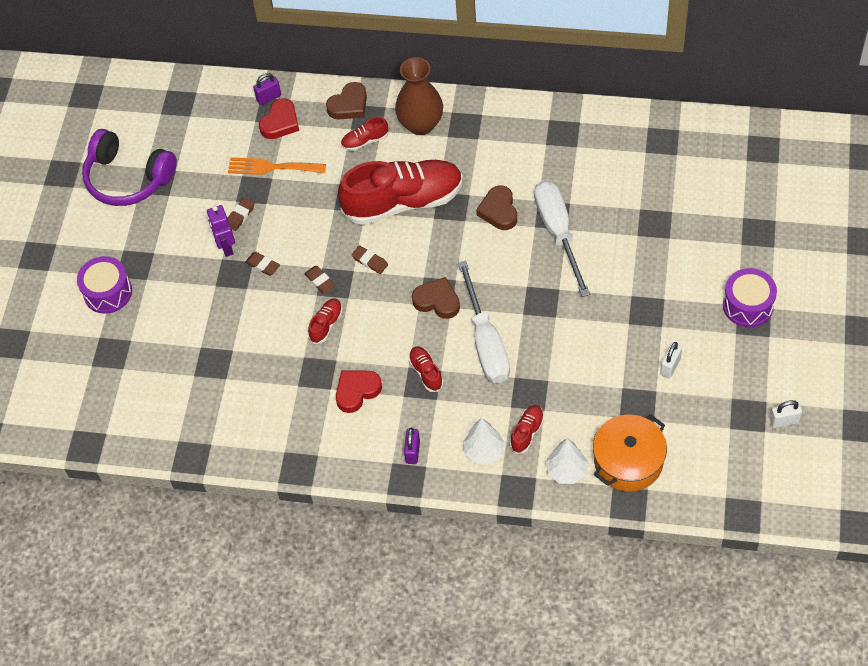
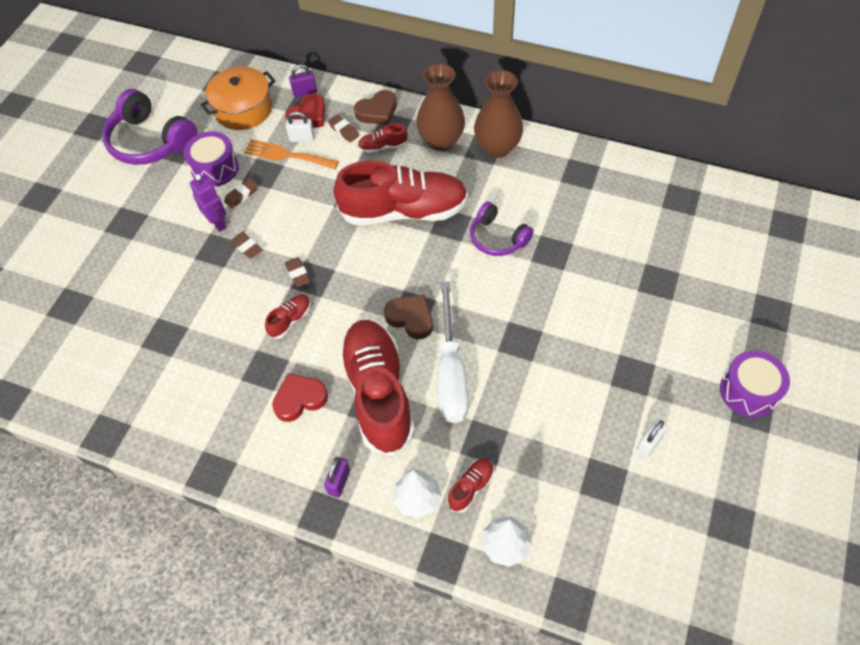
camera: 10 degrees right, 0 degrees up
purple drum [77,256,132,314] -> purple drum moved to [184,131,239,187]
purple robot [207,205,235,257] -> purple robot turned 150 degrees clockwise [190,174,227,232]
brown eraser [351,245,388,274] -> brown eraser moved to [328,114,360,142]
red shoe [408,346,443,392] -> red shoe [339,320,415,456], size x2.43
brown heart [476,186,517,230] -> purple headphones [470,202,534,256]
white screwdriver [534,180,590,297] -> none
orange pot [593,414,667,492] -> orange pot moved to [200,66,276,130]
white padlock [770,400,802,428] -> white padlock moved to [286,111,315,142]
none -> brown vase [474,70,523,158]

